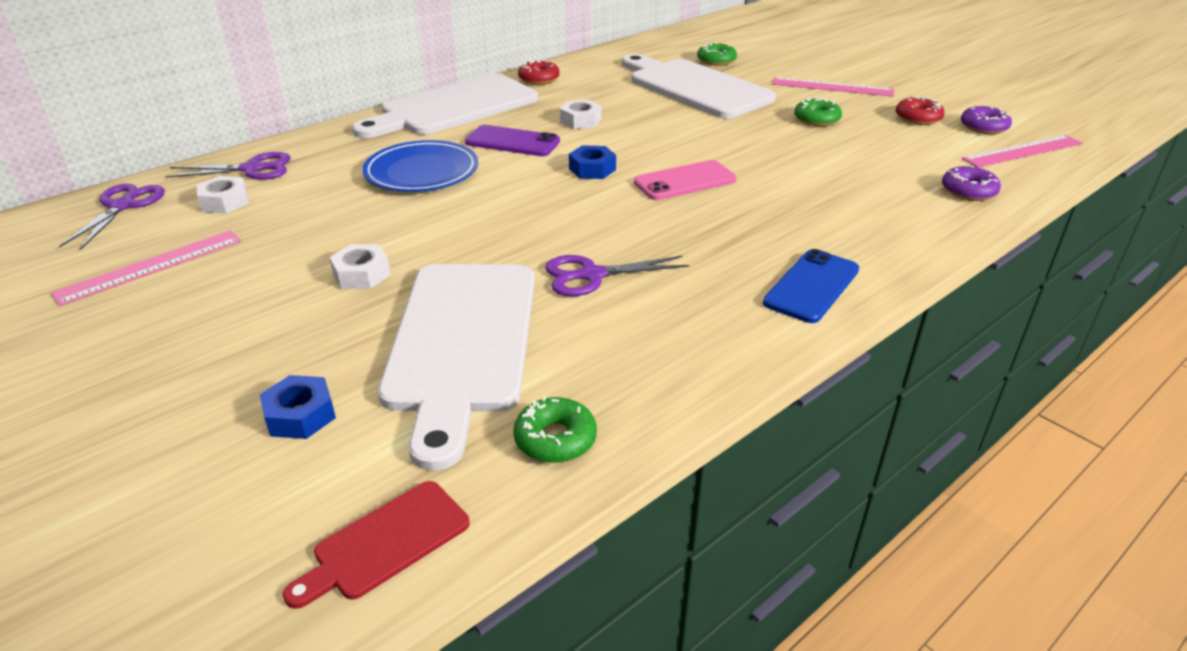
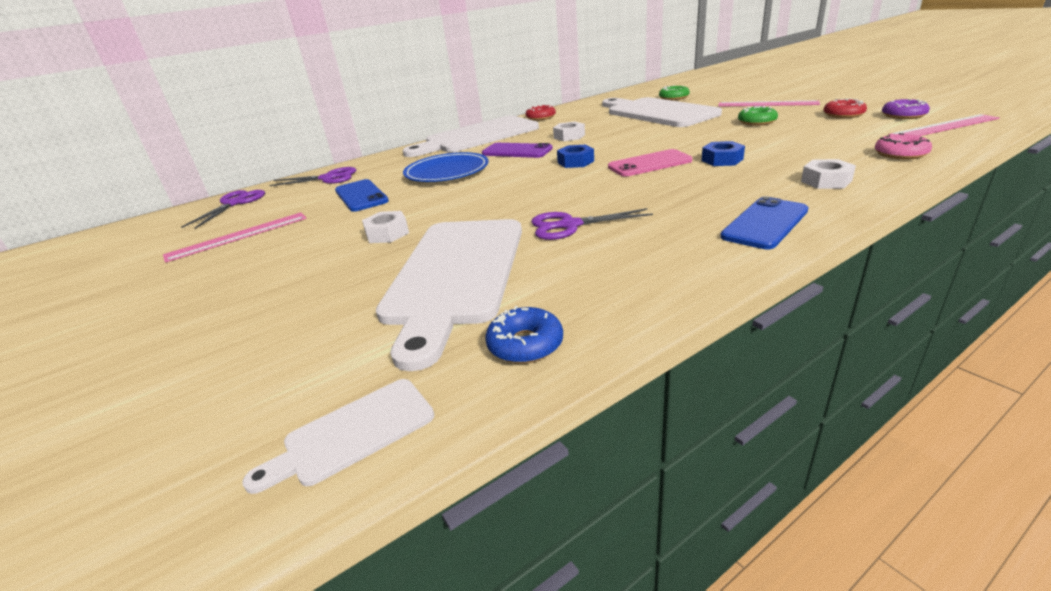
camera: 10 degrees right, 5 degrees down
white nut [197,176,249,214] -> white nut moved to [801,159,856,189]
blue nut [260,375,336,439] -> blue nut moved to [702,141,745,166]
red cutting board [283,481,470,609] -> white cutting board [243,379,434,494]
green donut [513,396,597,463] -> blue donut [485,306,563,364]
purple donut [942,166,1001,201] -> pink donut [875,133,932,160]
none -> blue phone [335,179,389,212]

